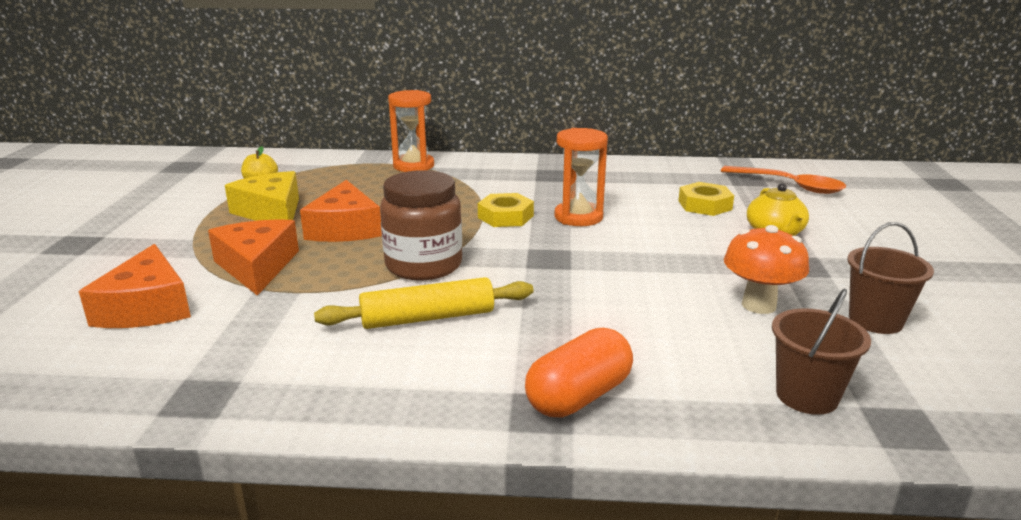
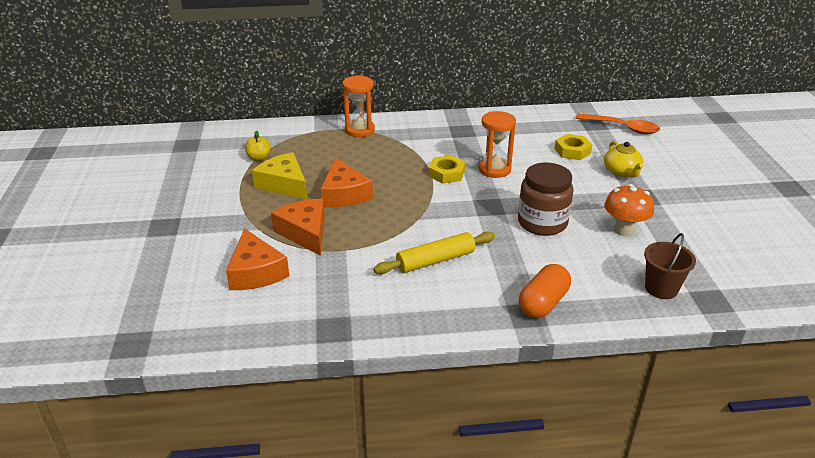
camera: 10 degrees left, 10 degrees up
brown jar [380,170,462,280] -> brown jar moved to [518,162,574,236]
brown bucket [847,222,934,334] -> none

